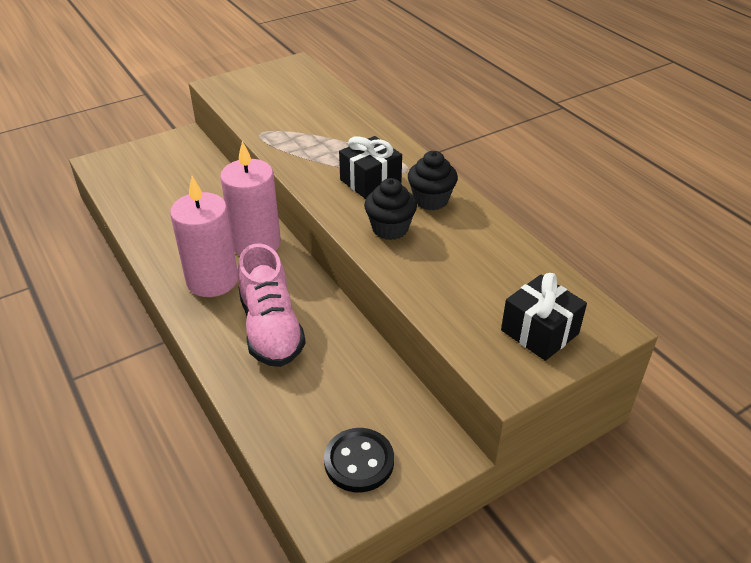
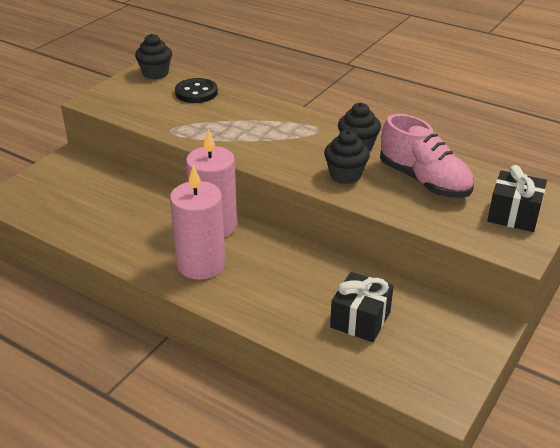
camera: 25 degrees left, 5 degrees down
pink shoe [238,244,306,367] -> pink shoe moved to [380,114,474,198]
black button [324,428,394,492] -> black button moved to [175,78,218,103]
black gift [339,136,402,199] -> black gift moved to [330,272,394,342]
none -> black cupcake [135,34,172,79]

